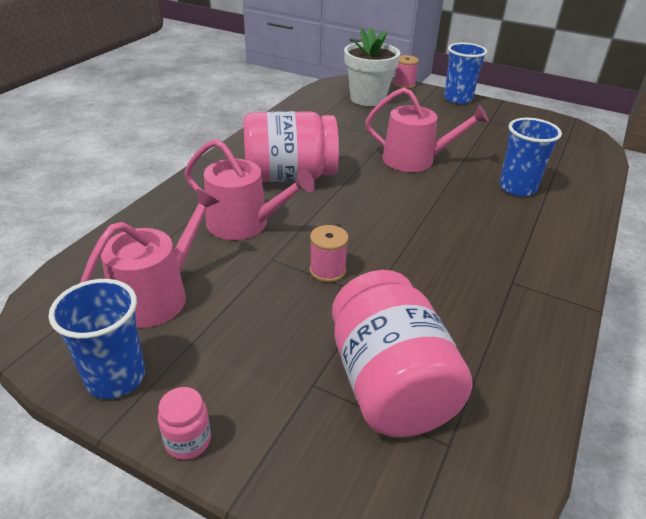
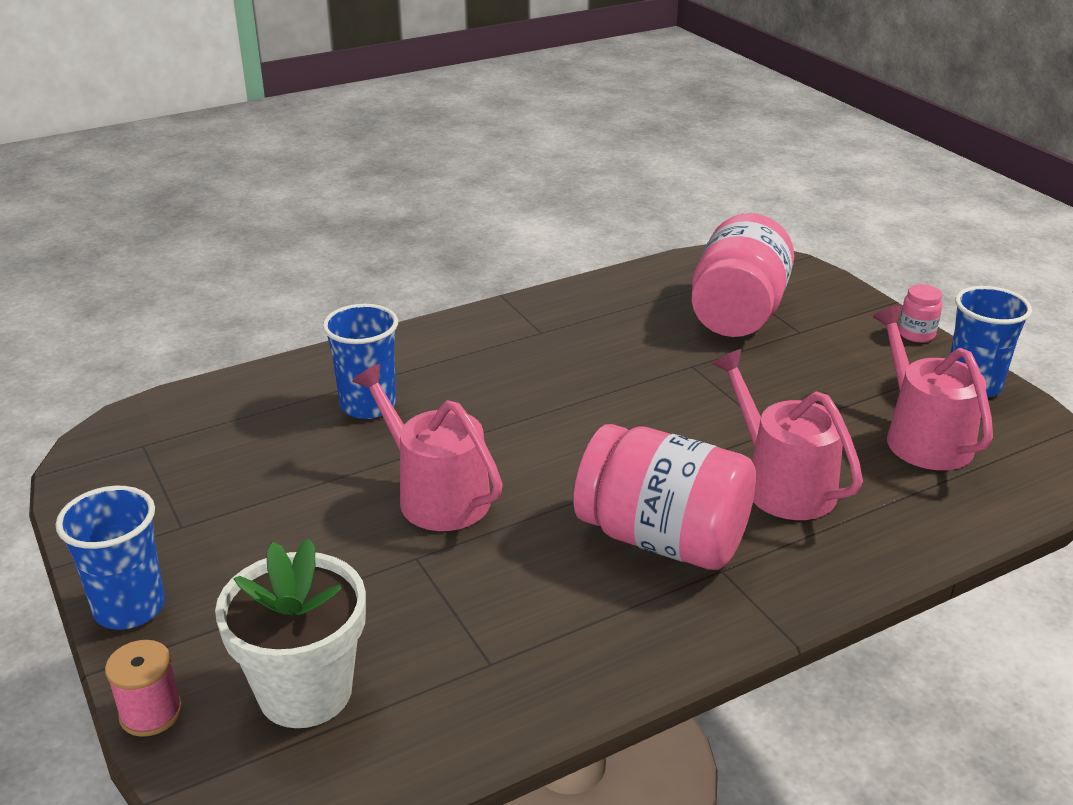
camera: 145 degrees left, 5 degrees down
pink watering can [80,189,219,328] -> pink watering can turned 90 degrees clockwise [873,306,993,470]
pink spool [309,225,349,282] -> none

